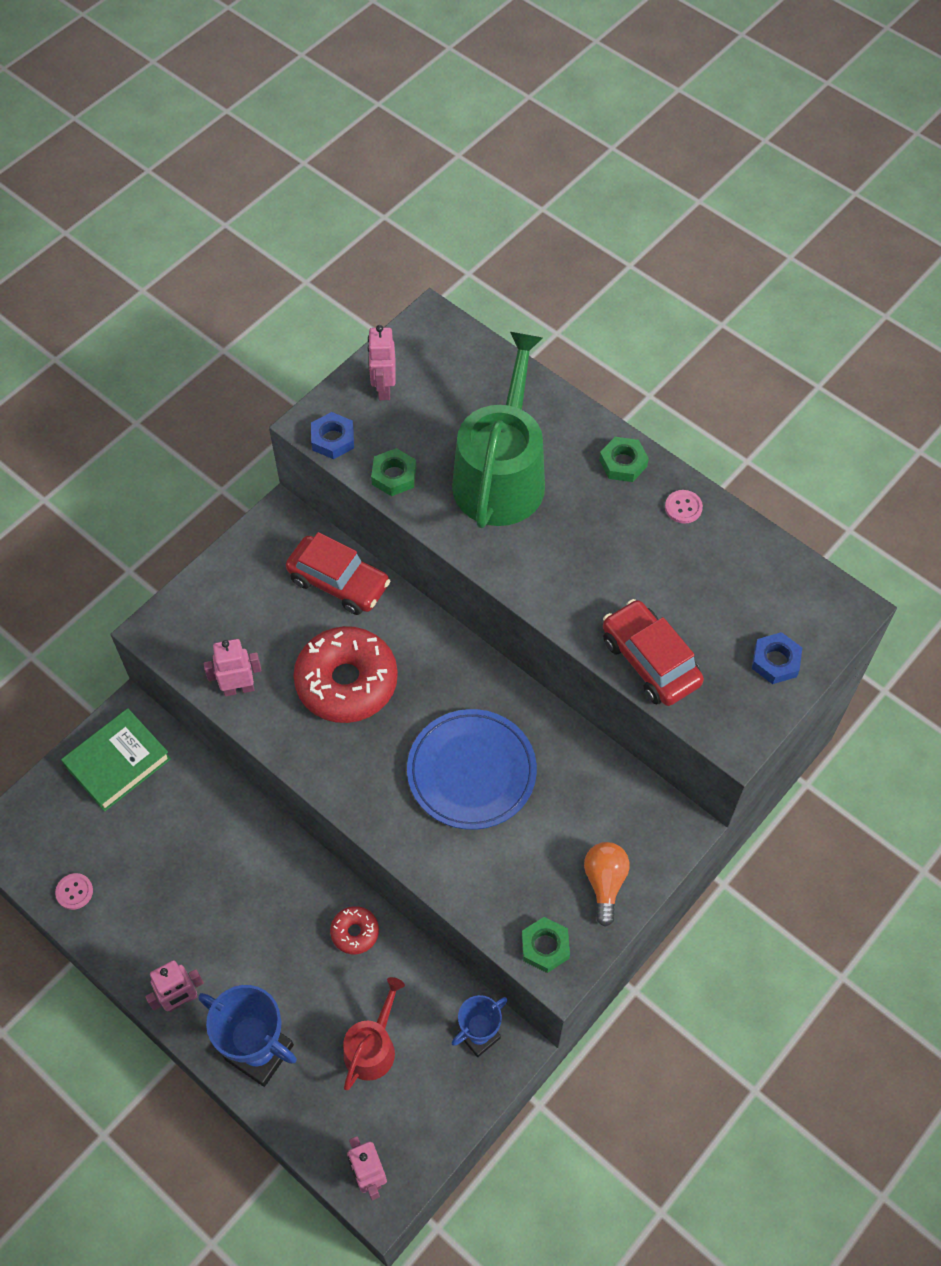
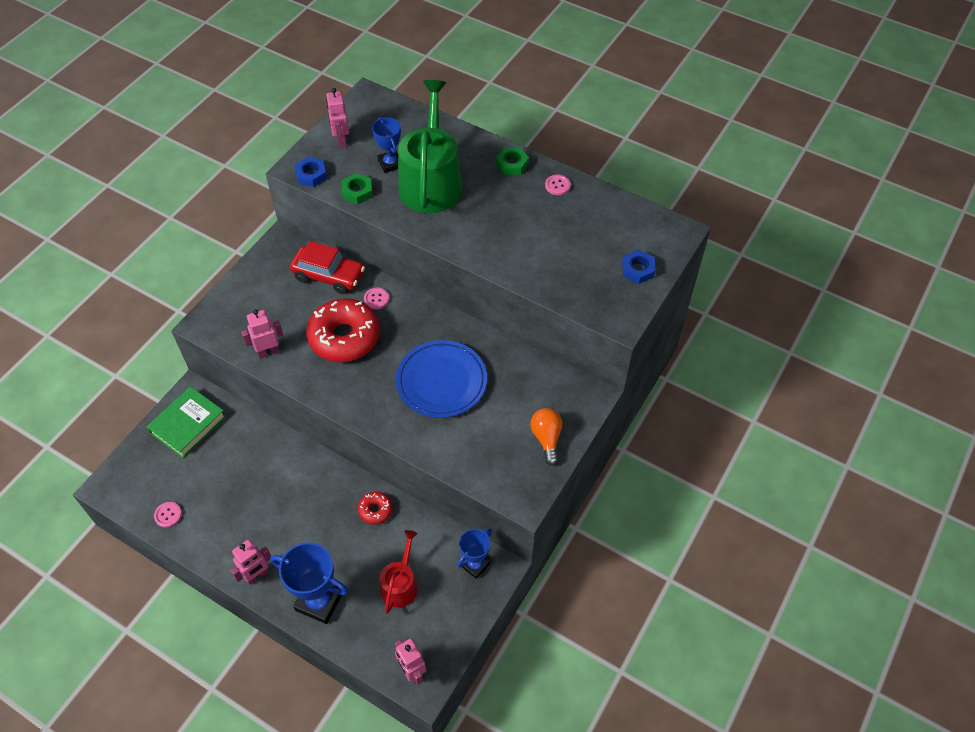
camera: 10 degrees left, 5 degrees down
green nut [522,917,570,973] -> none
red car [603,599,704,706] -> none
none -> pink button [364,287,389,309]
none -> blue trophy [372,117,401,173]

